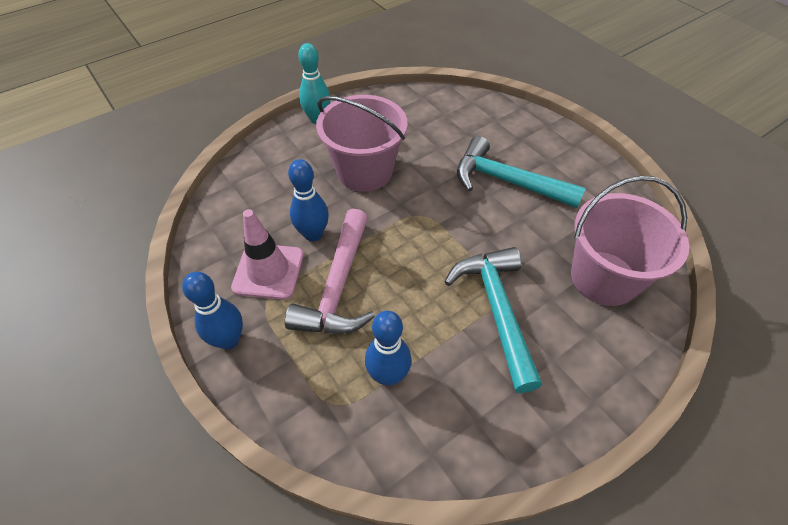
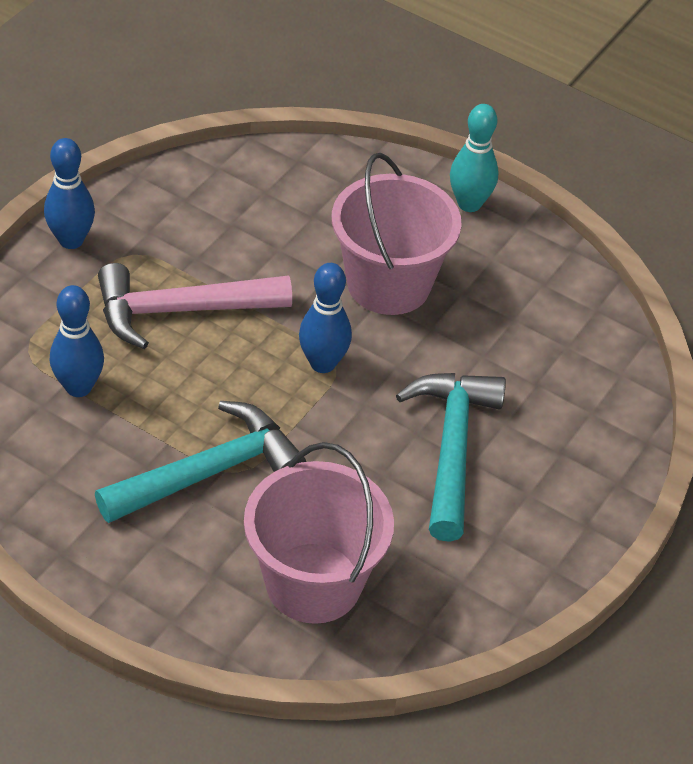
camera: 65 degrees right, 5 degrees down
pink traffic cone [231,209,304,300] -> none
blue bowling pin [288,159,329,241] -> blue bowling pin moved to [299,263,352,373]

